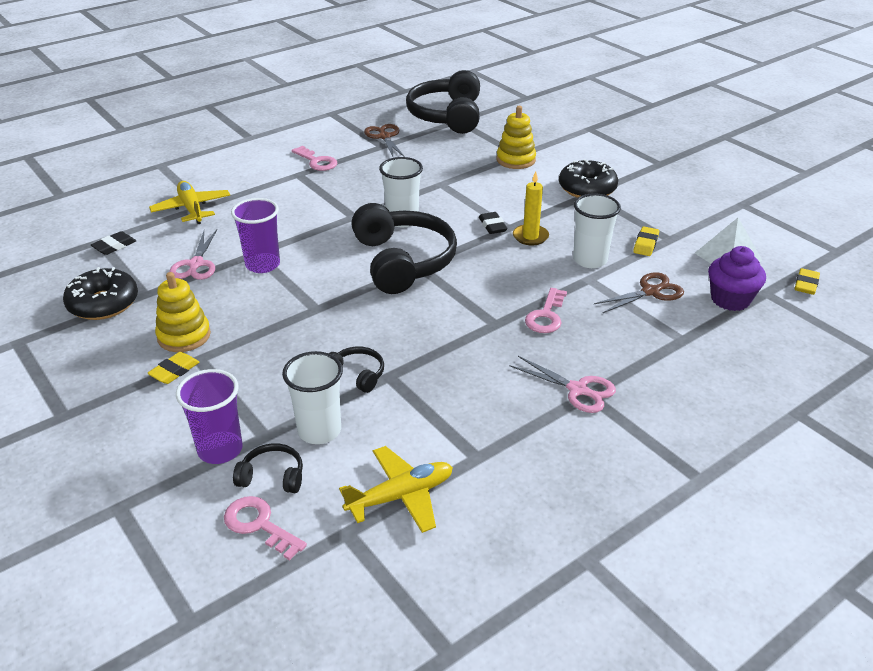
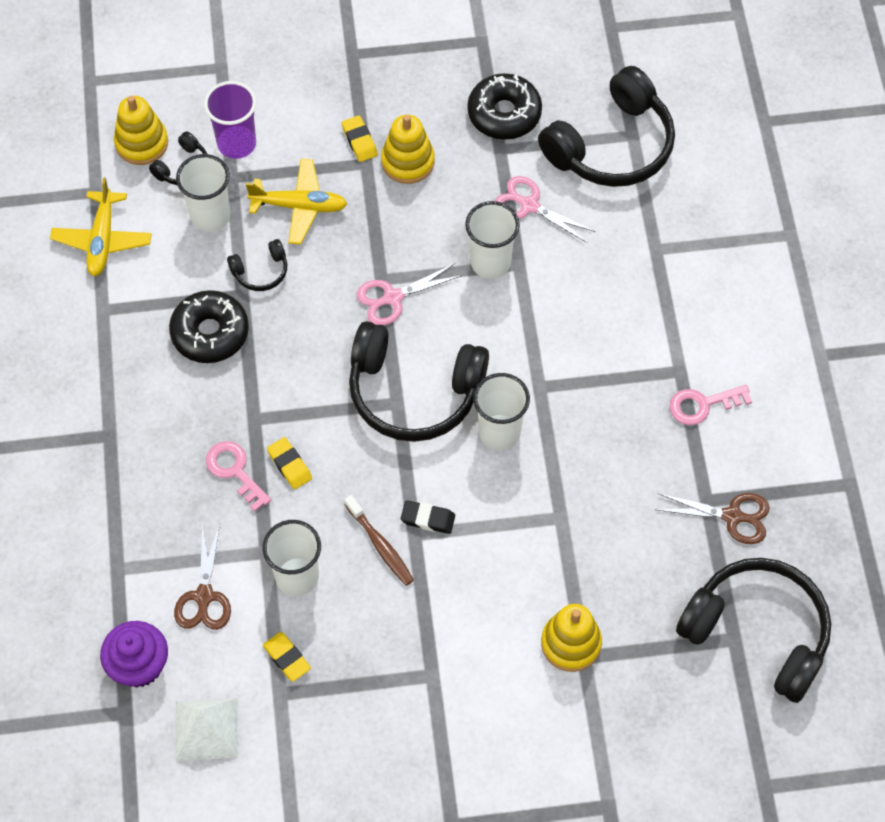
camera: 120 degrees right, 25 degrees up
black eraser [91,231,136,255] -> black headphones [538,66,675,187]
yellow plane [149,181,230,224] -> yellow plane moved to [246,159,347,244]
pink key [224,496,307,560] -> yellow stacking toy [114,96,168,165]
purple cup [231,198,280,273] -> white cup [465,201,520,279]
pink scissors [510,356,616,413] -> pink scissors moved to [357,263,462,326]
yellow candle [513,171,549,245] -> brown toothbrush [344,495,414,586]
black donut [559,159,618,198] -> black donut moved to [169,290,249,363]
yellow eraser [794,268,820,295] -> yellow eraser moved to [267,437,312,489]

